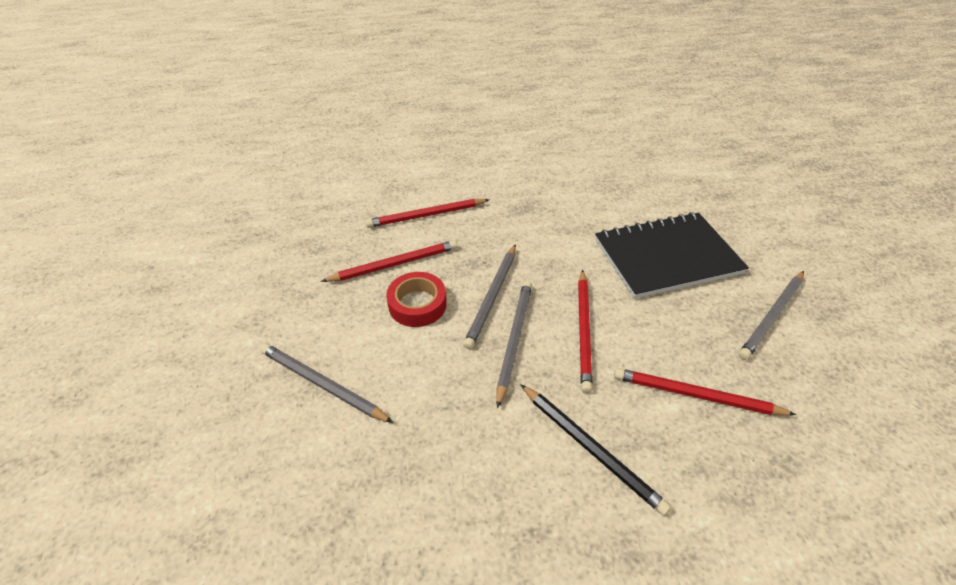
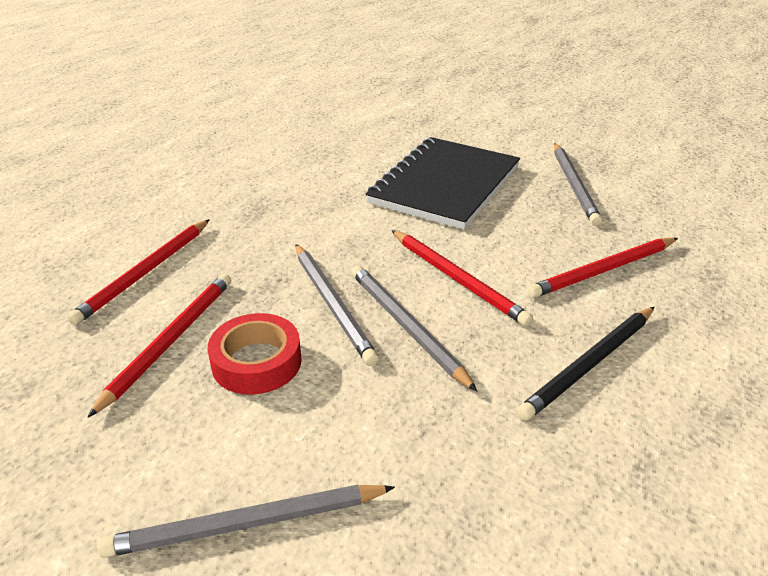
camera: 45 degrees left, 10 degrees down
black pencil [520,384,671,516] -> black pencil turned 135 degrees clockwise [517,307,654,421]

